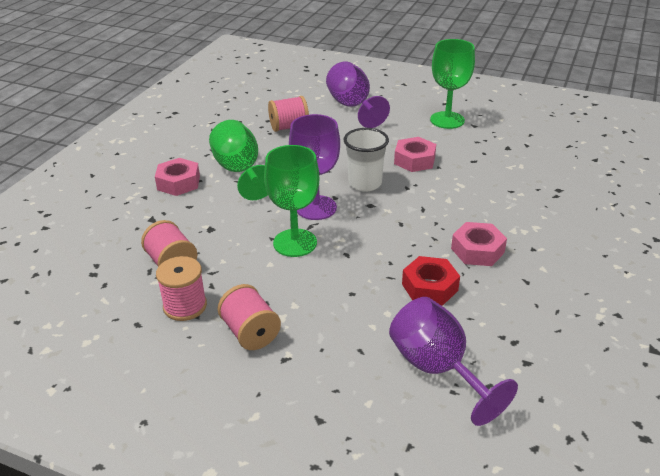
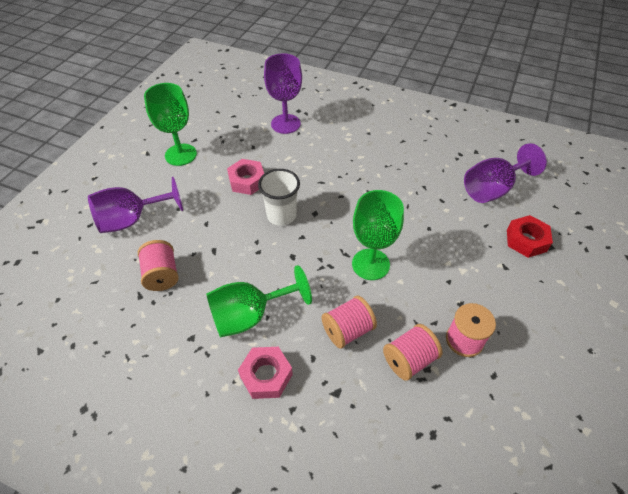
camera: 90 degrees left, 15 degrees up
pink spool [218,284,281,350] -> pink spool moved to [321,296,377,348]
purple goblet [289,114,340,220] -> purple goblet moved to [264,53,302,134]
red nut [402,256,460,306] -> red nut moved to [507,215,553,258]
pink nut [451,222,507,266] -> none

